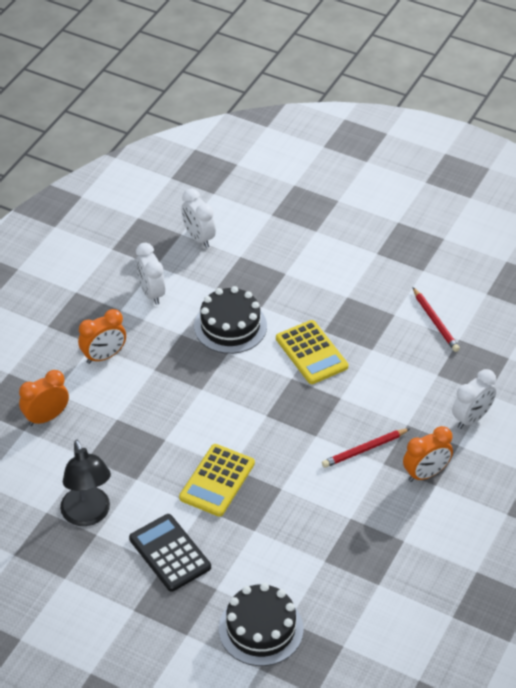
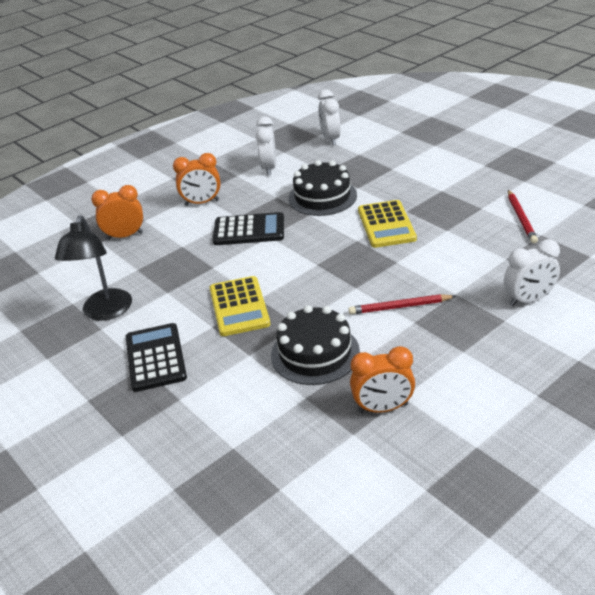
camera: 25 degrees right, 10 degrees down
yellow calculator [179,444,255,517] -> yellow calculator turned 60 degrees counterclockwise [209,276,271,336]
black cake [219,583,304,666] -> black cake moved to [271,305,360,385]
orange clock [403,426,453,482] -> orange clock moved to [350,346,415,413]
none -> black calculator [213,212,284,245]

